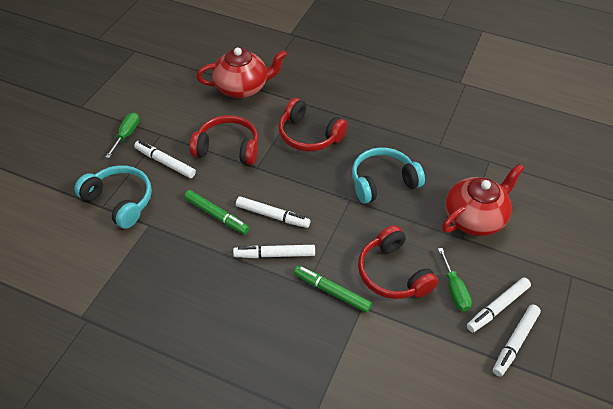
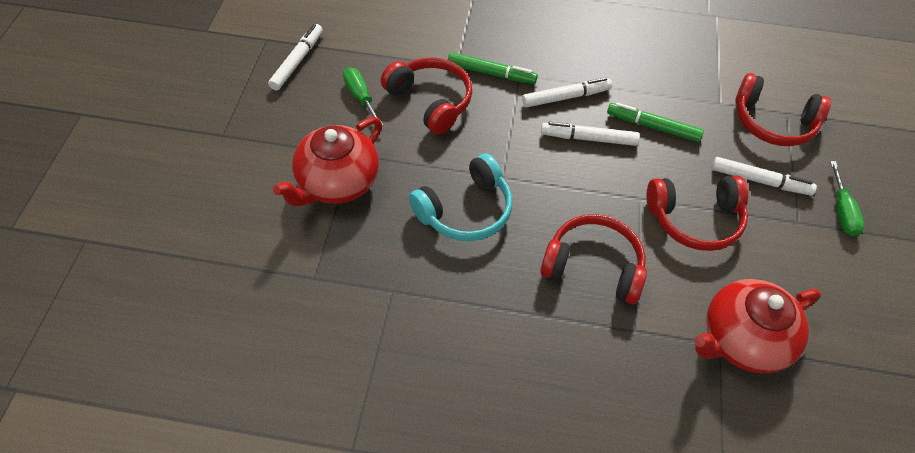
camera: 165 degrees right, 5 degrees up
turquoise headphones [74,165,152,229] -> red headphones [735,73,831,146]
white marker [467,277,531,332] -> none

